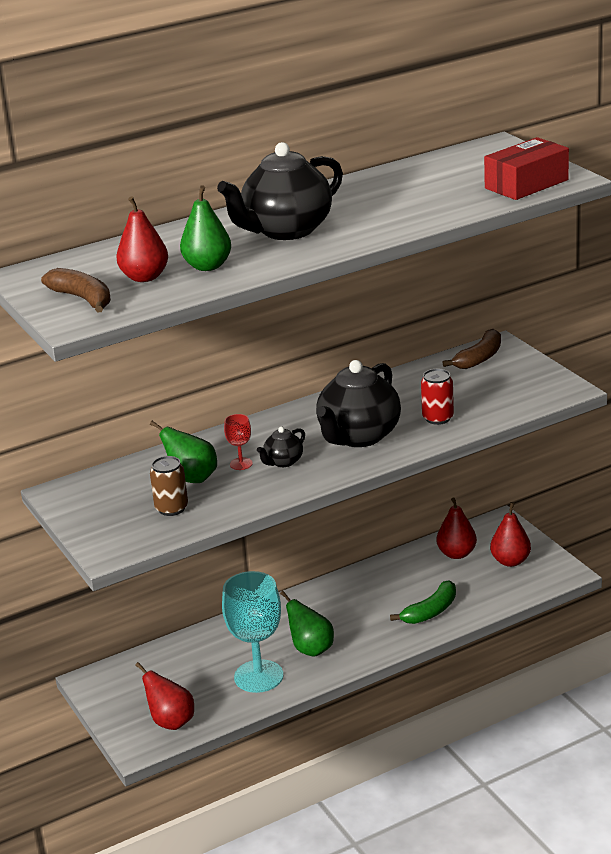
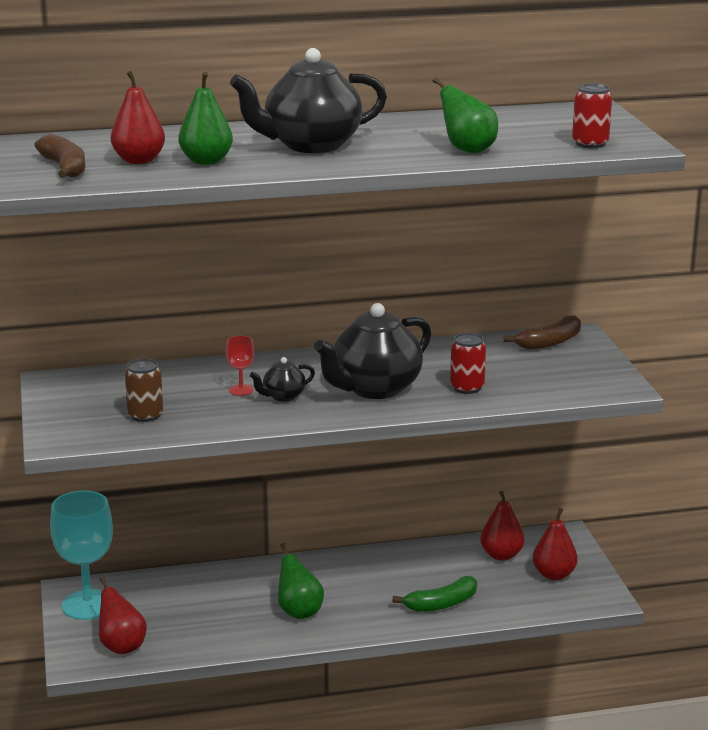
camera: 15 degrees right, 5 degrees down
green pear [150,421,217,483] -> green pear moved to [433,77,498,153]
turquoise goblet [222,571,283,693] -> turquoise goblet moved to [50,490,113,620]
red box [484,137,569,200] -> red can [572,83,612,148]

